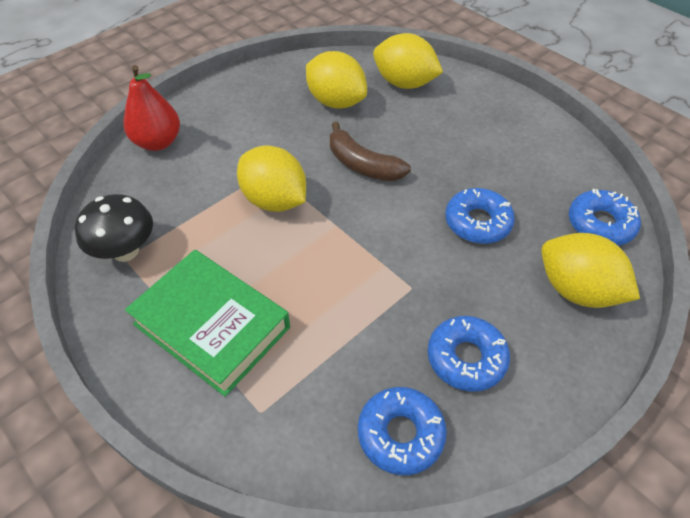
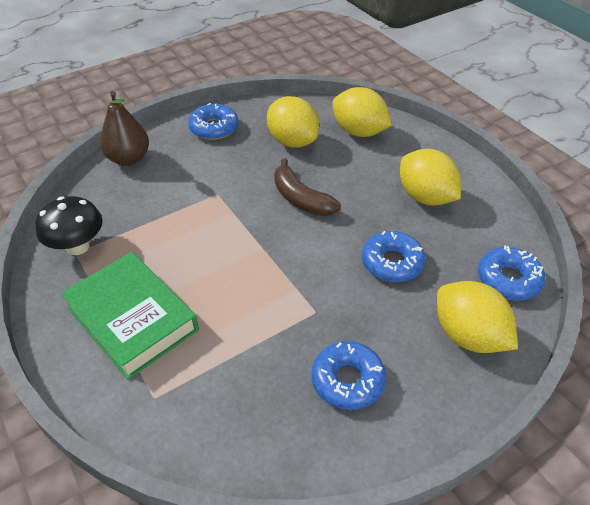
camera: 10 degrees right, 5 degrees down
red pear [123,65,180,151] -> brown pear [100,91,149,166]
yellow lemon [237,146,306,212] -> yellow lemon moved to [400,149,461,206]
blue donut [358,387,447,475] -> blue donut moved to [188,103,239,140]

